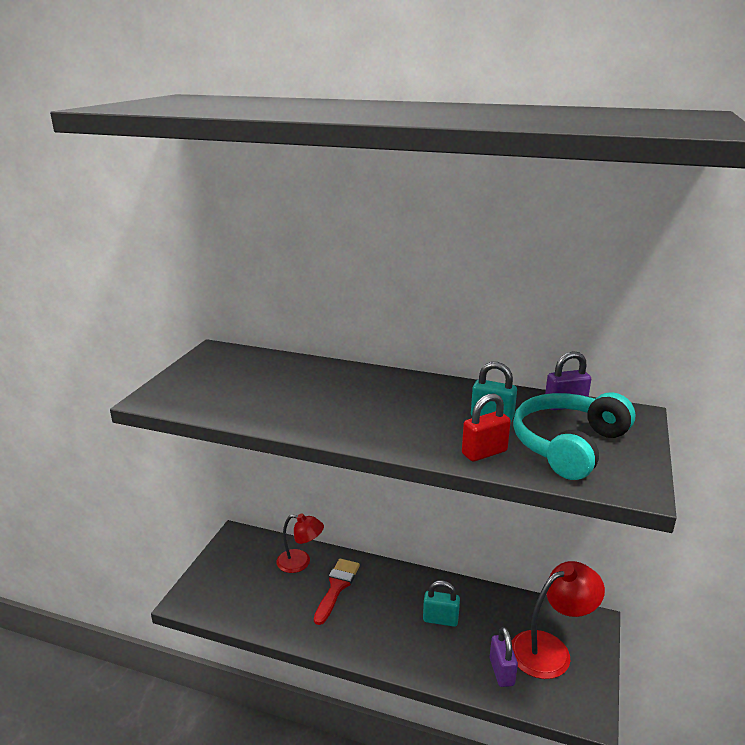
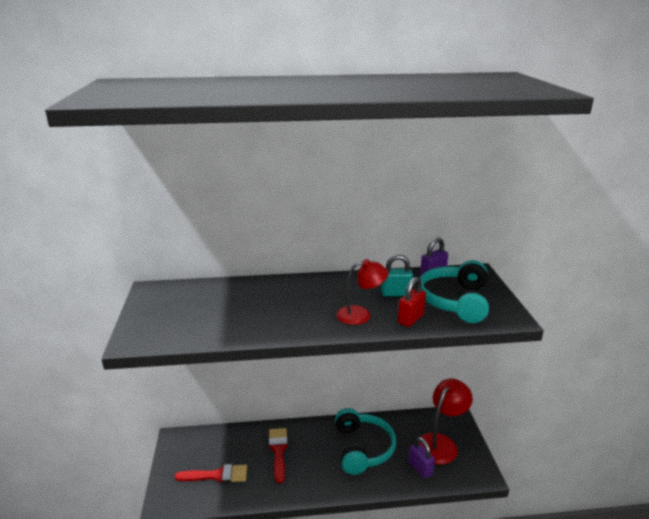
camera: 25 degrees left, 0 degrees up
red lamp [276,513,324,573] -> red lamp moved to [336,259,389,325]
turquoise padlock [423,581,460,627] -> turquoise headphones [335,408,396,475]
none -> red brush [175,464,247,483]

